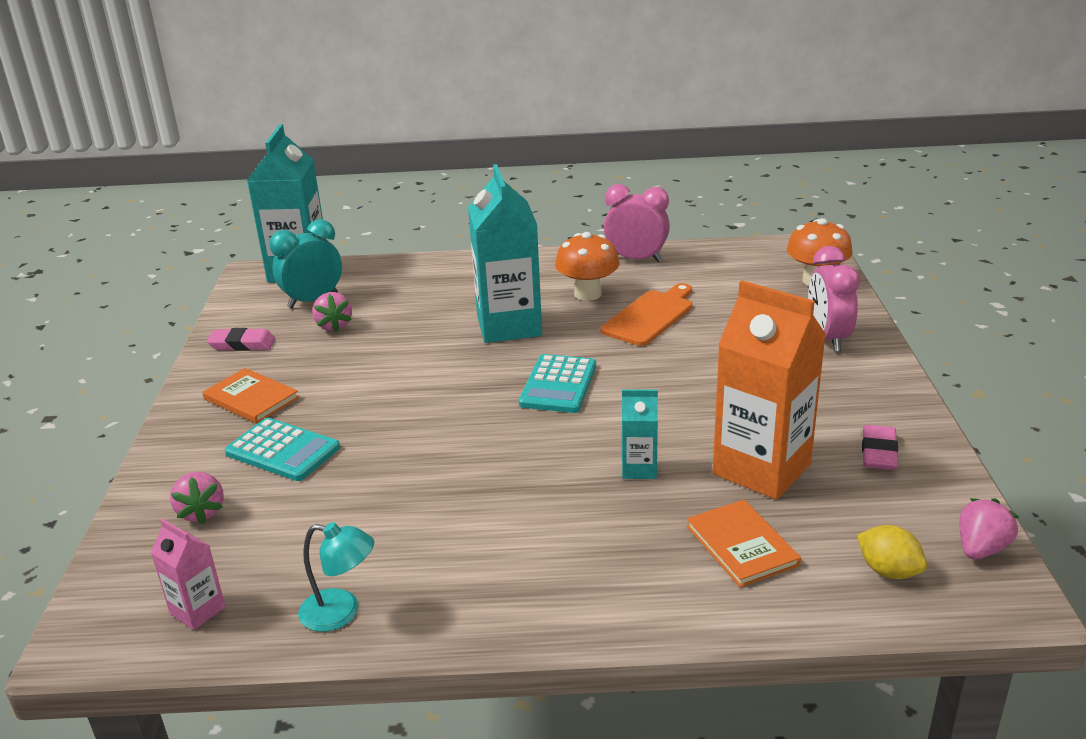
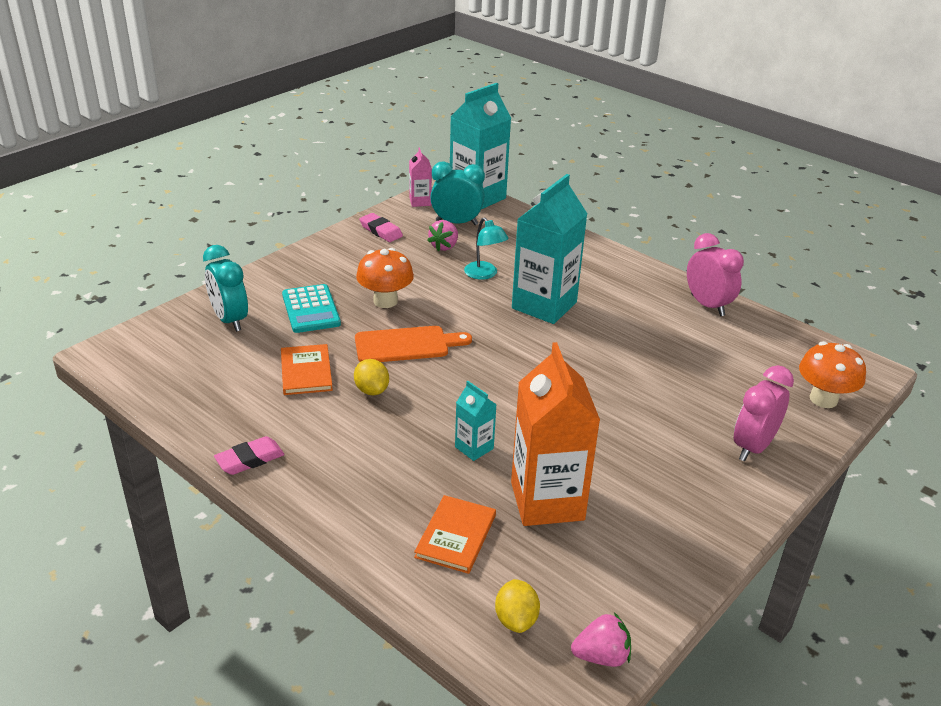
camera: 40 degrees right, 5 degrees up
pink carton [151,519,225,630] -> pink carton moved to [409,148,432,207]
pink strawberry [170,472,224,524] -> turquoise clock [203,245,248,332]
orange book [202,368,299,424] -> orange book moved to [281,344,333,395]
turquoise lamp [298,522,374,632] -> turquoise lamp moved to [464,217,509,280]
turquoise calculator [519,354,596,413] -> none
orange mushroom [555,232,620,301] -> orange mushroom moved to [356,248,414,308]
orange cutting board [600,283,692,346] -> orange cutting board moved to [355,326,472,362]
pink eraser [862,425,898,470] -> pink eraser moved to [214,436,285,475]
none -> yellow lemon [354,359,389,395]

